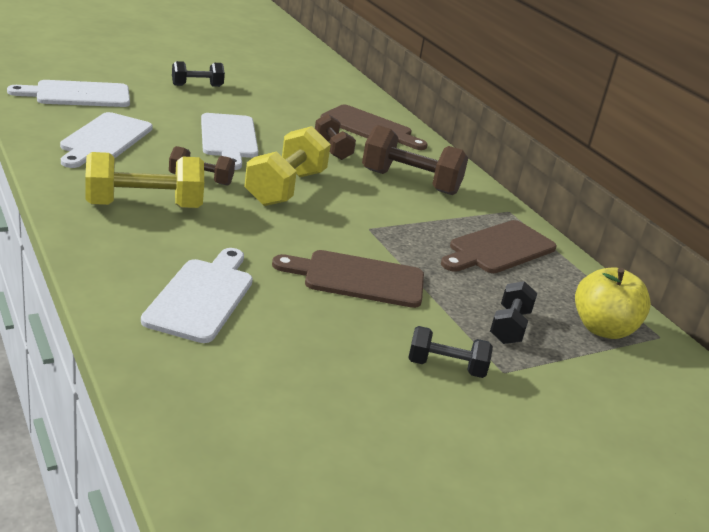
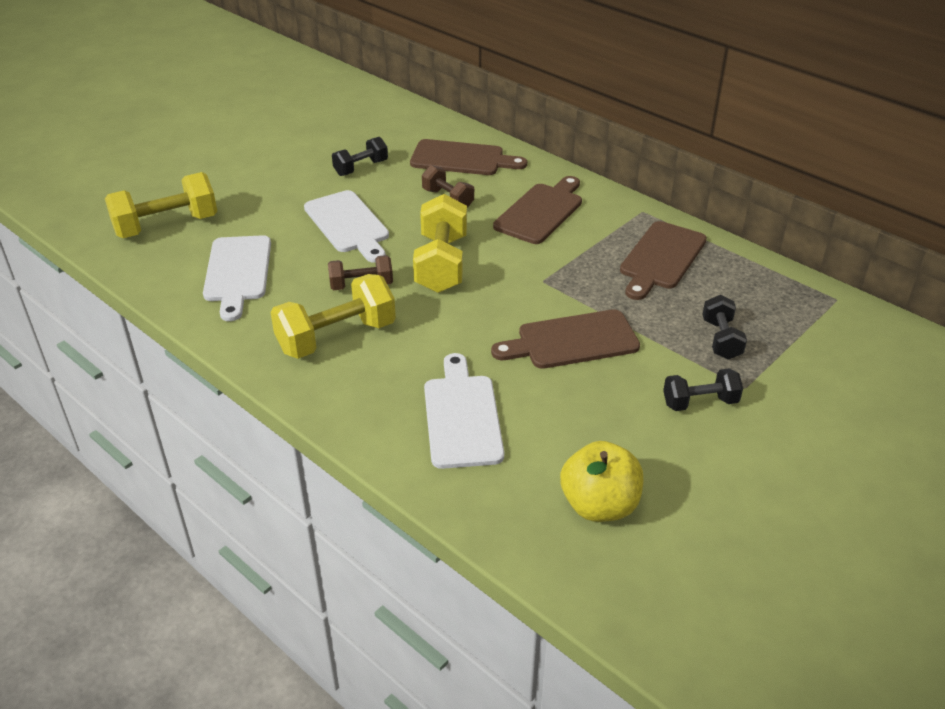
camera: 15 degrees left, 10 degrees up
white cutting board [7,80,130,107] -> yellow dumbbell [105,172,217,238]
black dumbbell [172,61,225,87] -> black dumbbell moved to [332,137,388,176]
brown dumbbell [362,125,468,195] -> brown cutting board [493,176,582,244]
yellow apple [575,268,651,339] -> yellow apple moved to [560,441,643,522]

